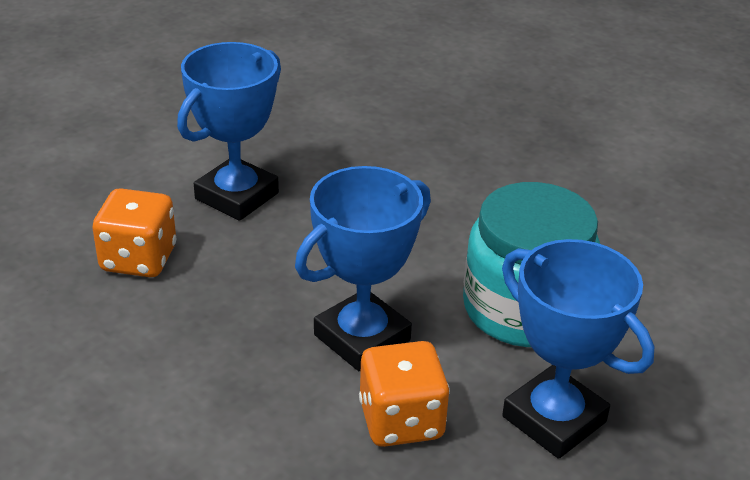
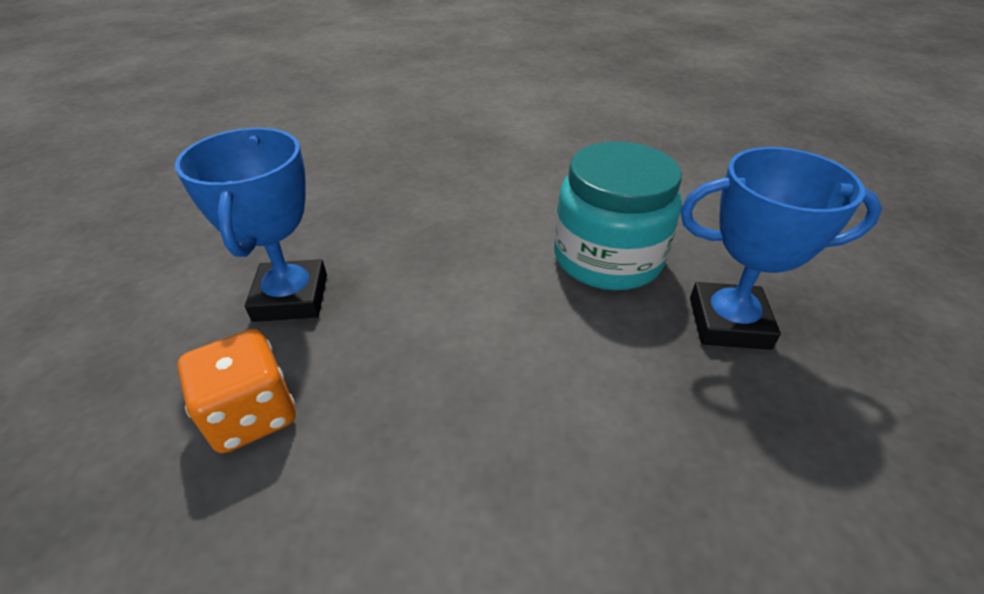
camera: 40 degrees left, 5 degrees up
blue trophy [295,166,431,371] -> none
orange dice [359,341,450,447] -> none

